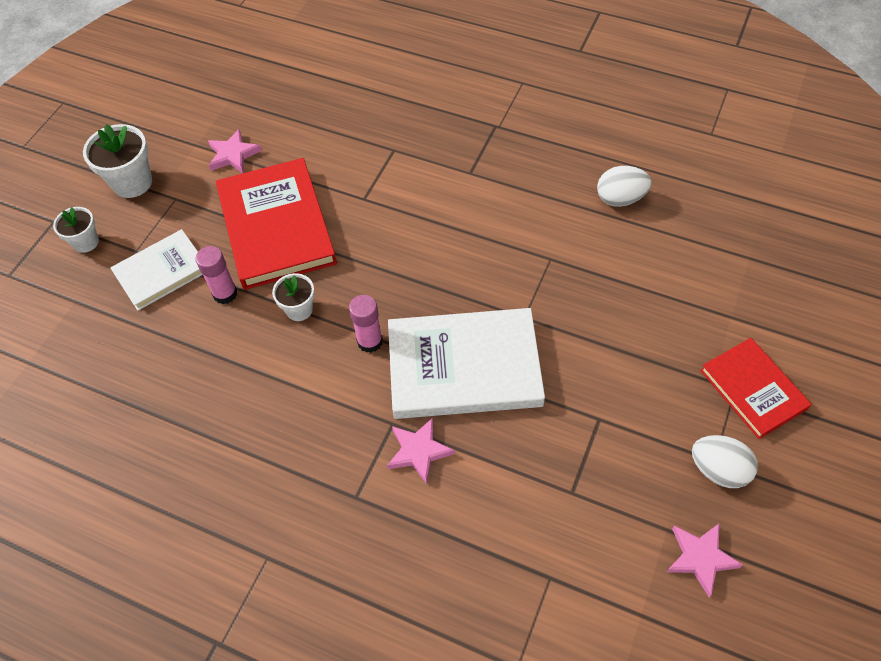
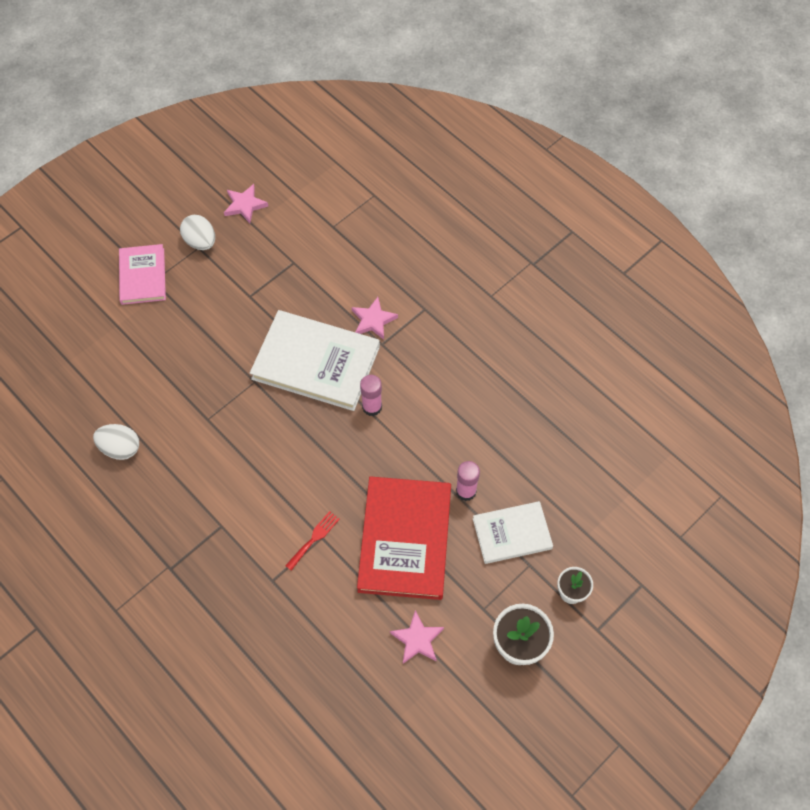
camera: 160 degrees left, 5 degrees up
white flower pot [272,273,315,321] -> none
red book [700,338,812,439] -> pink book [119,244,166,305]
none -> red fork [285,511,340,571]

